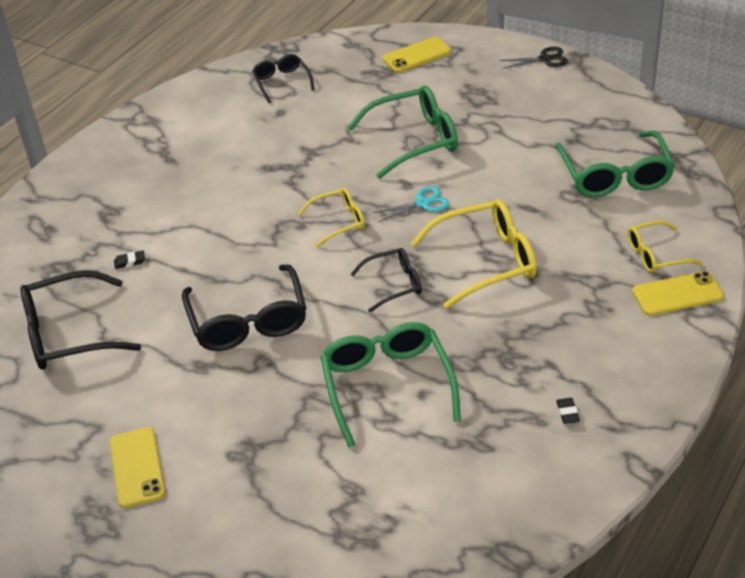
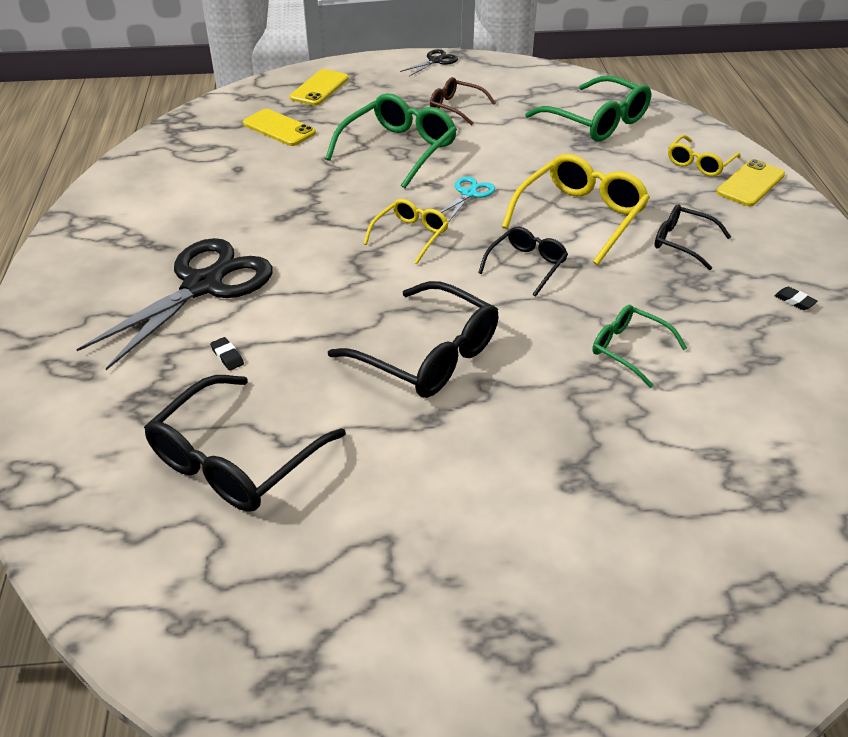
camera: 40 degrees left, 0 degrees up
yellow phone [110,427,165,508] -> yellow phone moved to [243,109,316,146]
black eraser [114,250,145,269] -> black eraser turned 75 degrees counterclockwise [210,337,244,371]
black glasses [252,54,315,103] -> black glasses moved to [654,204,731,270]
green glasses [320,322,461,448] -> green glasses [592,305,687,388], size x0.58
none -> black scissors [76,238,273,370]
none -> brown glasses [430,77,496,125]

